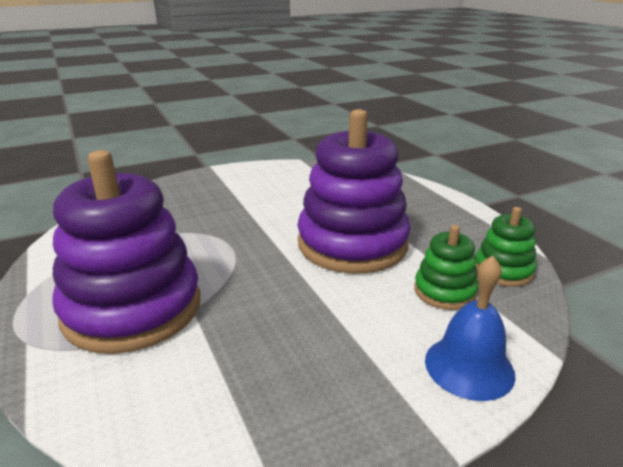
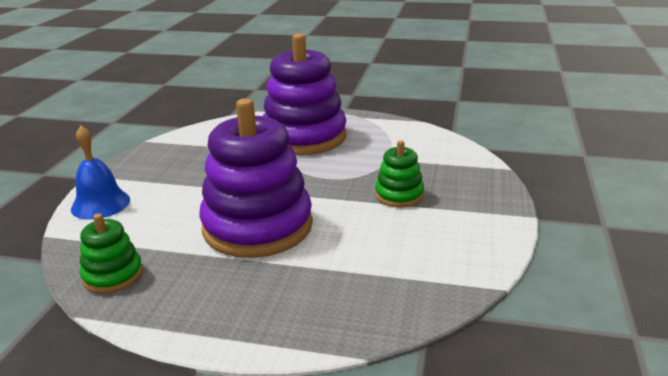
camera: 130 degrees right, 0 degrees up
green stacking toy [414,225,479,310] -> green stacking toy moved to [375,140,424,208]

